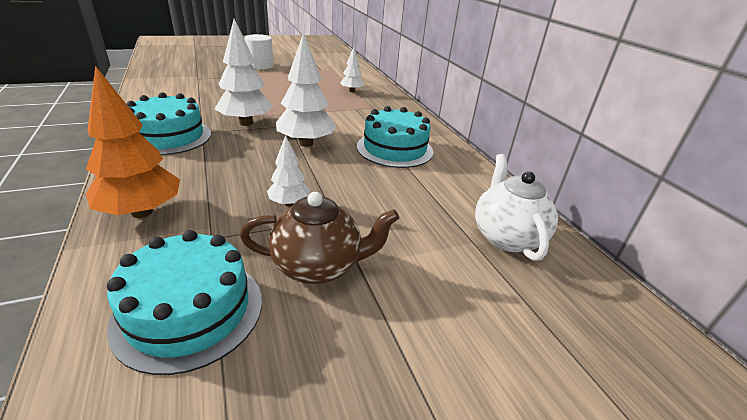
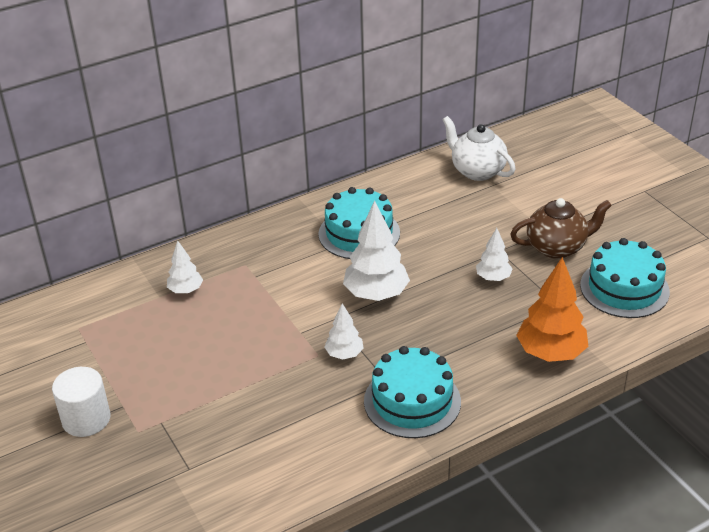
camera: 95 degrees left, 5 degrees up
white tree [215,19,273,126] -> white tree [324,303,364,360], size x0.56
brown teapot [240,192,399,284] -> brown teapot turned 90 degrees clockwise [510,198,612,259]
white teapot [475,154,558,261] -> white teapot turned 60 degrees clockwise [443,116,515,181]

